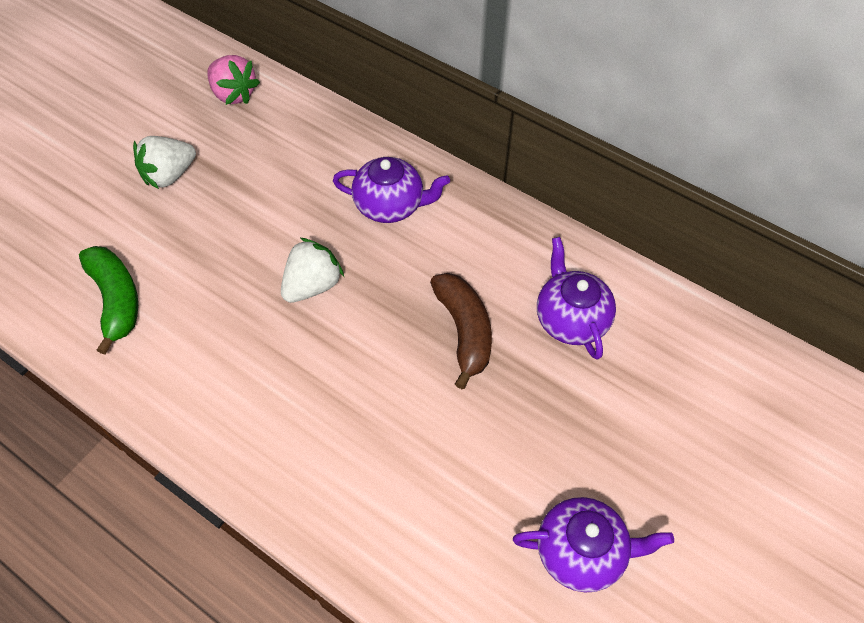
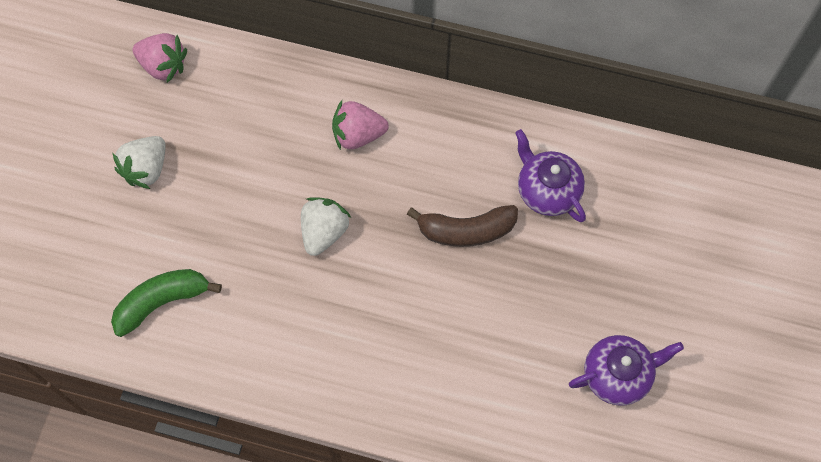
camera: 20 degrees left, 10 degrees up
green banana [79,246,138,355] -> green banana turned 75 degrees counterclockwise [111,269,222,337]
purple teapot [333,157,450,223] -> pink strawberry [332,100,389,150]
brown banana [430,273,492,389] -> brown banana turned 120 degrees clockwise [407,205,518,247]

